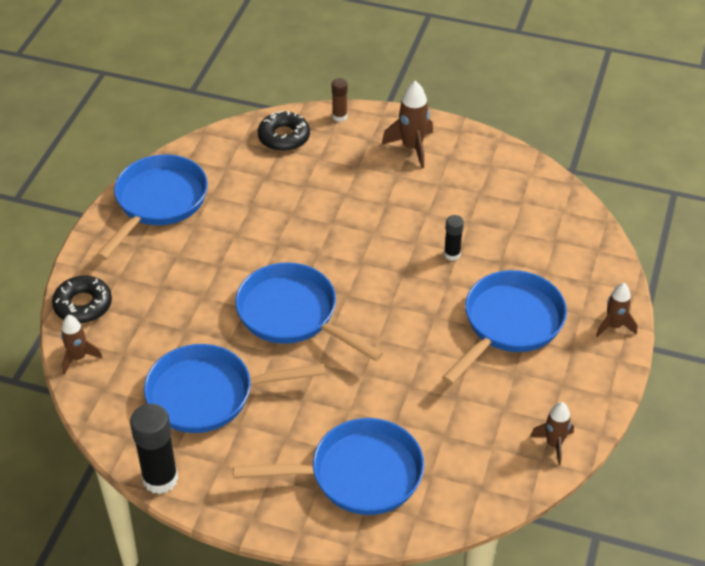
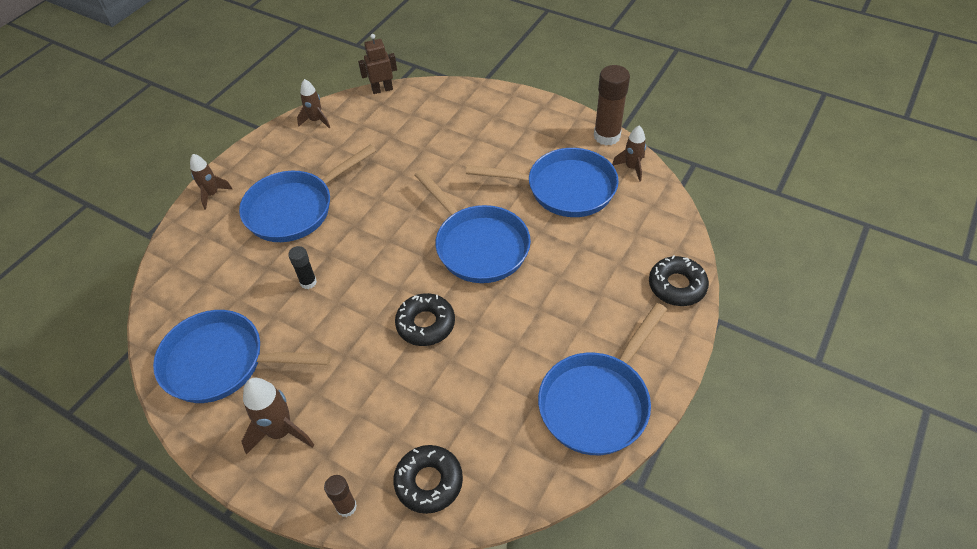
camera: 165 degrees left, 5 degrees up
brown rocket [61,315,103,375] -> brown rocket moved to [612,126,646,182]
black glue stick [130,404,178,494] -> brown glue stick [594,65,630,145]
blue pan [233,418,424,515] -> blue pan moved to [153,310,331,403]
none -> brown robot [358,34,397,94]
none -> black donut [395,293,455,346]

